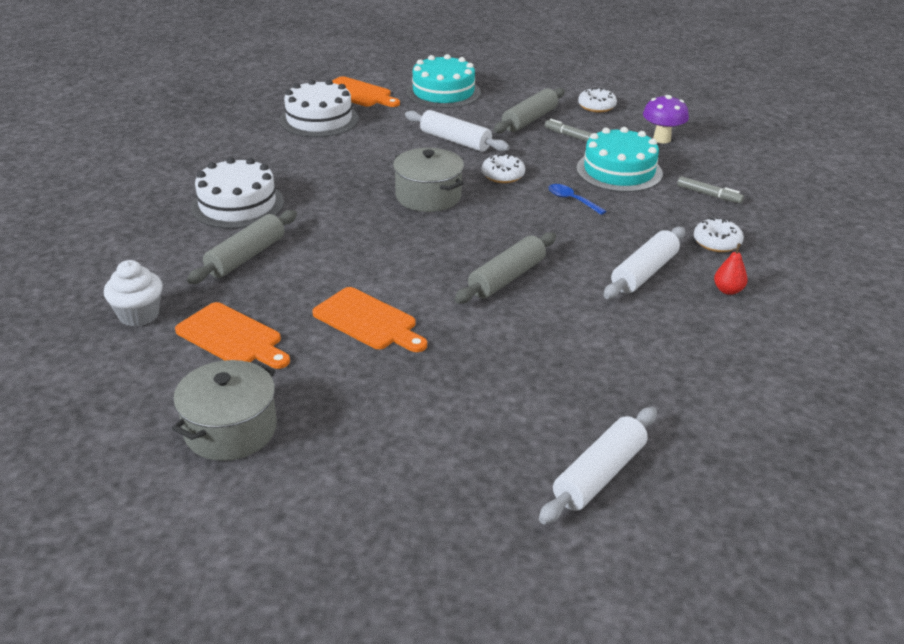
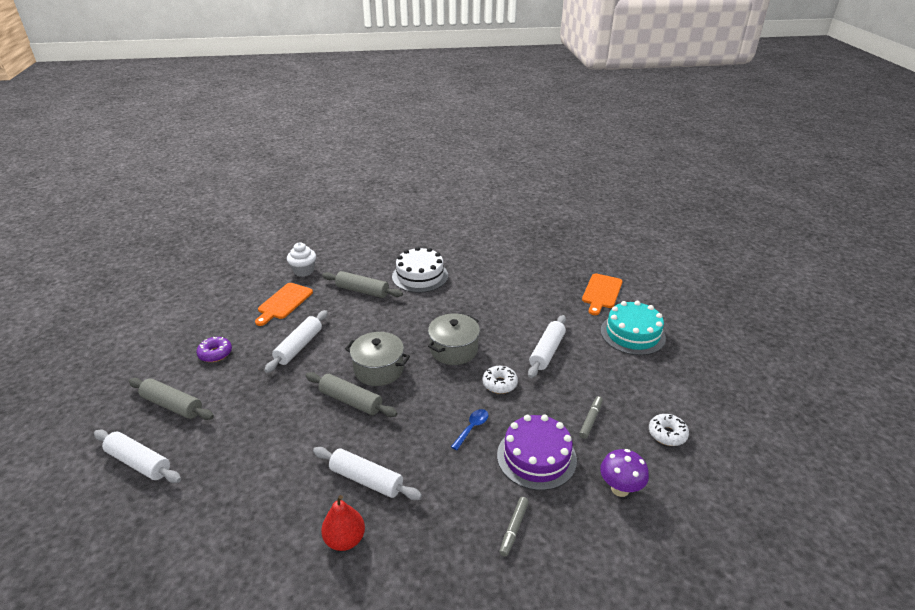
camera: 80 degrees right, 0 degrees up
grey pot [172,360,277,461] -> grey pot moved to [345,332,410,386]
white cake [279,79,359,137] -> none
orange cutting board [312,287,427,352] -> white rolling pin [264,310,328,373]
grey rolling pin [494,88,565,133] -> grey rolling pin moved to [129,378,214,420]
turquoise cake [576,127,663,192] -> purple cake [497,415,577,490]
white donut [694,217,744,252] -> none
red pear [714,243,748,295] -> red pear [321,495,365,551], size x1.51
none -> purple donut [196,337,232,362]

